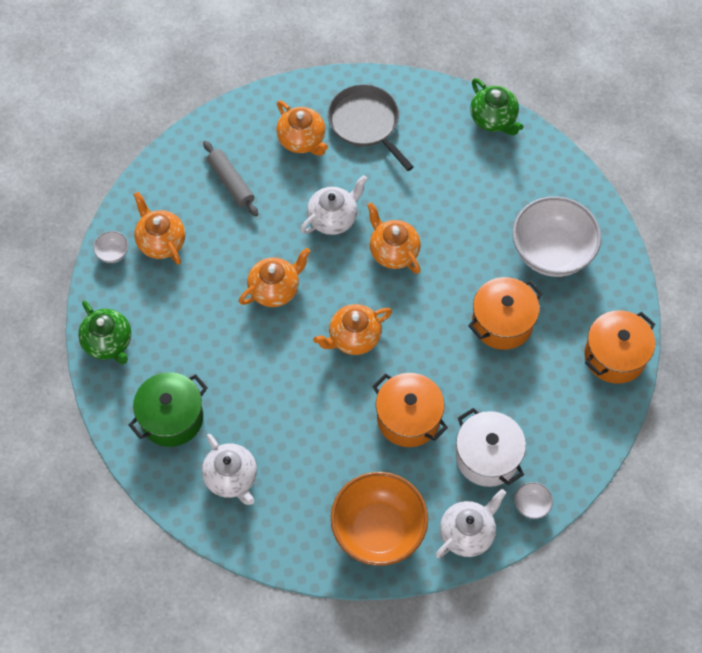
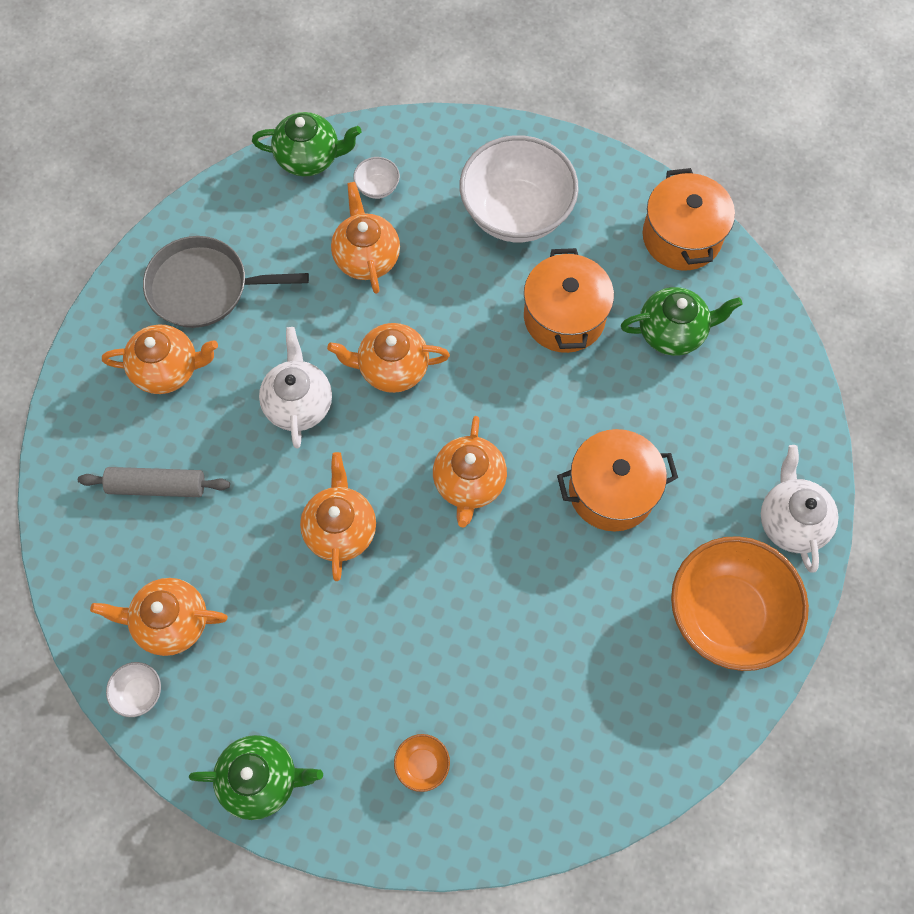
camera: 55 degrees left, 5 degrees up
green pot [128,372,208,447] -> orange bowl [394,734,450,792]
white teapot [202,434,257,505] -> none
white pot [456,408,526,487] -> none
white bowl [514,482,553,519] -> white bowl moved to [353,157,400,199]
none -> orange teapot [331,182,400,294]
none -> green teapot [621,287,742,356]

